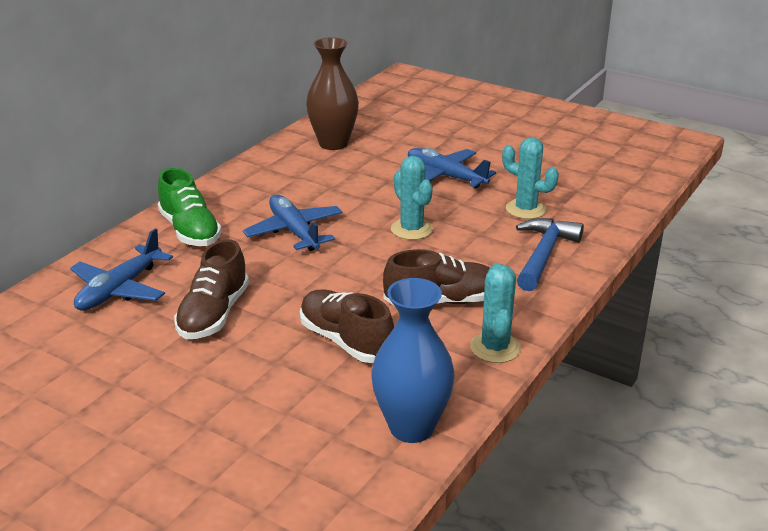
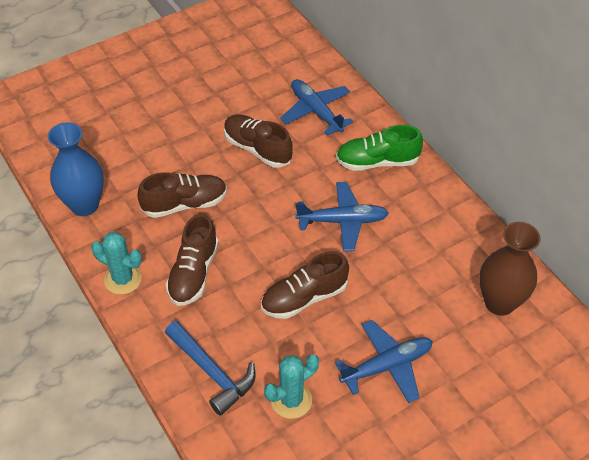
camera: 115 degrees right, 20 degrees up
turquoise cactus [391,156,433,240] -> brown shoe [261,251,349,319]

